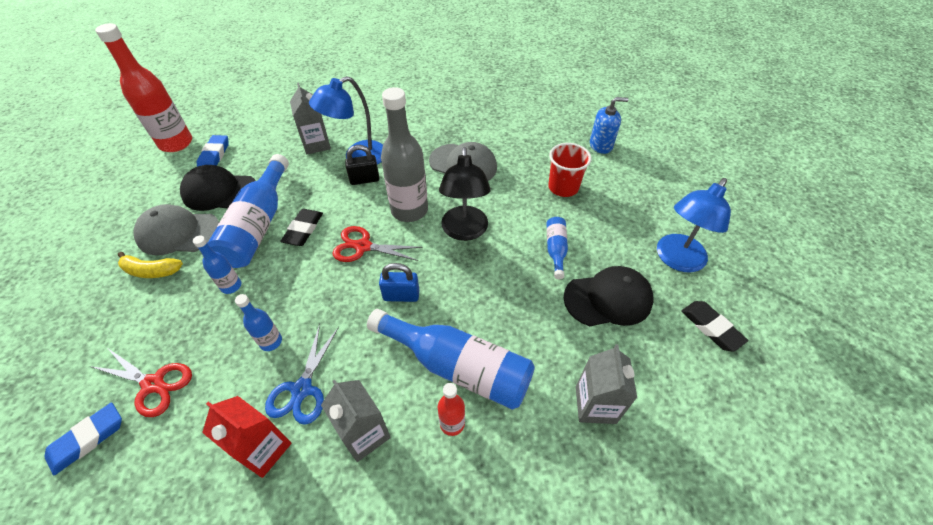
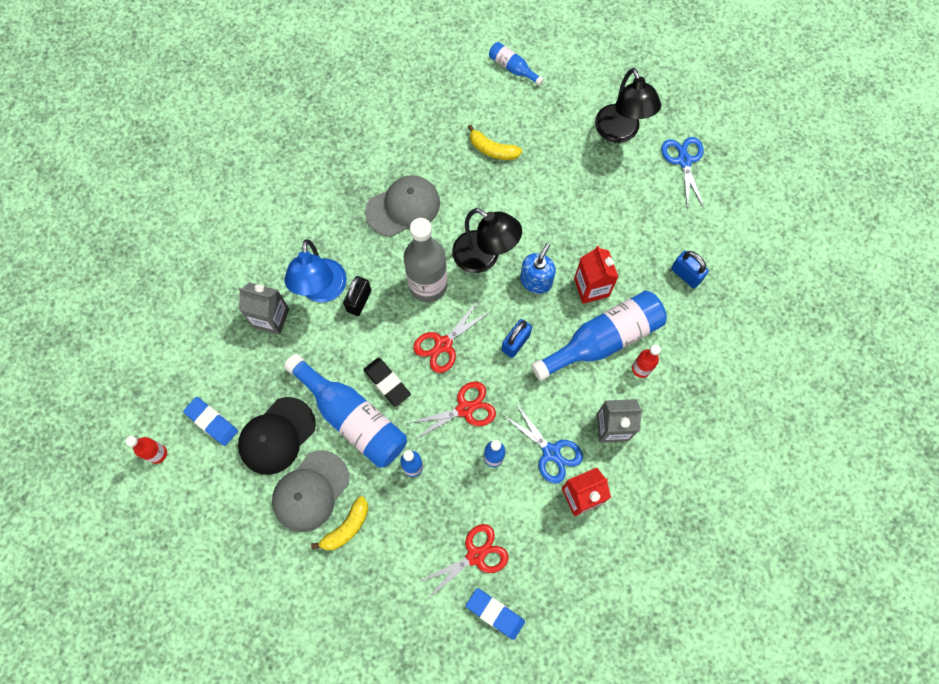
camera: 55 degrees left, 20 degrees up
blue eraser [45,403,122,475] -> blue eraser turned 45 degrees counterclockwise [466,588,525,640]
red bottle [95,23,192,152] -> red bottle [126,436,167,464], size x0.49
blue bottle [546,217,568,279] -> blue bottle moved to [489,42,544,86]
red cup [548,143,592,197] -> yellow banana [468,125,522,160]
black cap [564,266,654,326] -> none
grey carton [576,344,637,424] -> blue padlock [671,251,709,288]
blue soap dispenser [590,97,629,154] -> blue soap dispenser moved to [520,243,556,294]
blue lamp [657,178,731,272] -> black lamp [595,68,661,143]
black eraser [681,301,748,352] -> blue scissors [661,137,704,209]
none -> red scissors [406,381,496,440]
none -> red carton [574,245,618,304]

